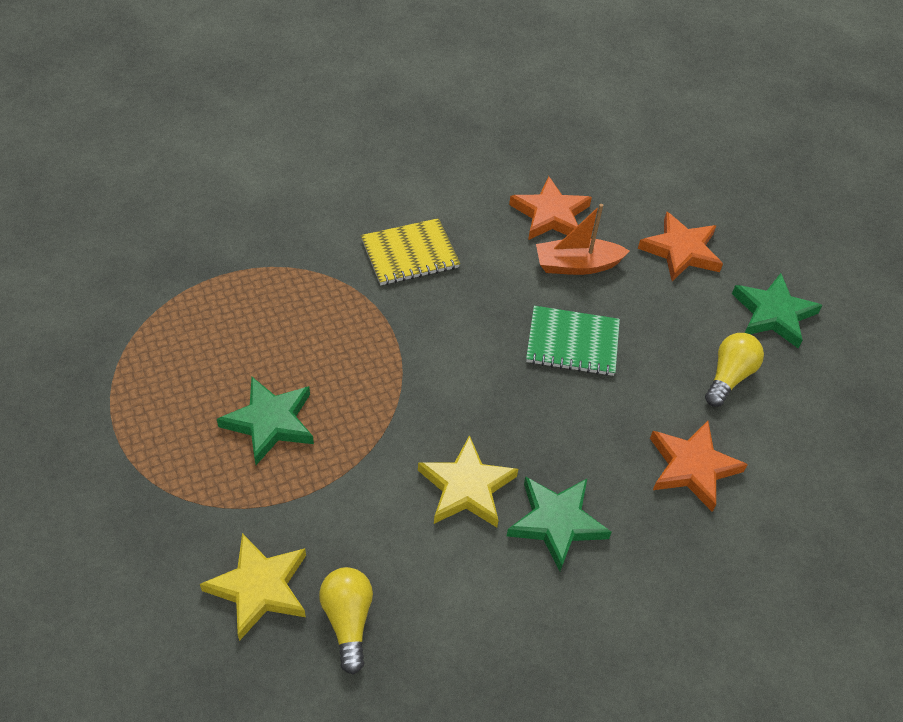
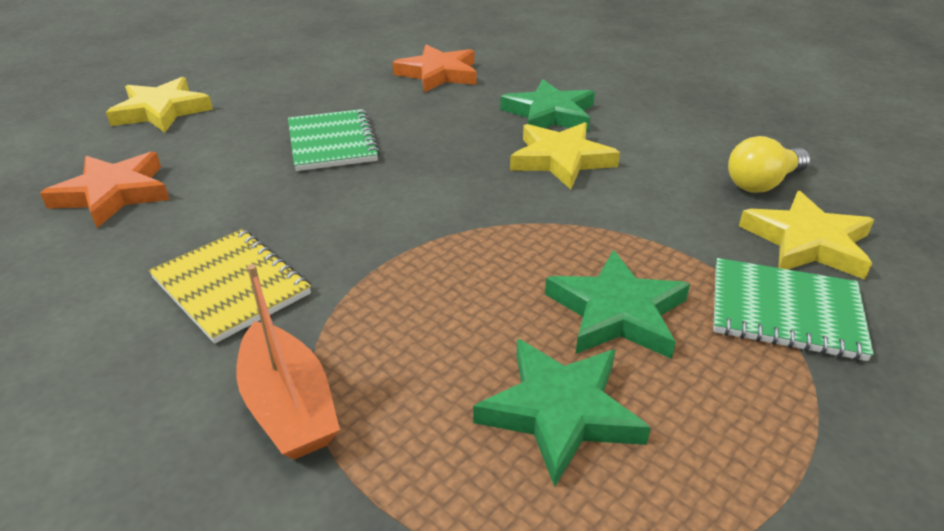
camera: 110 degrees left, 15 degrees down
orange boat [536,204,630,275] -> orange boat moved to [236,264,340,460]
orange star [638,212,723,281] -> yellow star [106,77,213,133]
yellow light bulb [705,333,764,407] -> none
green star [732,273,822,348] -> green star moved to [473,339,651,487]
none -> green notebook [713,258,874,361]

